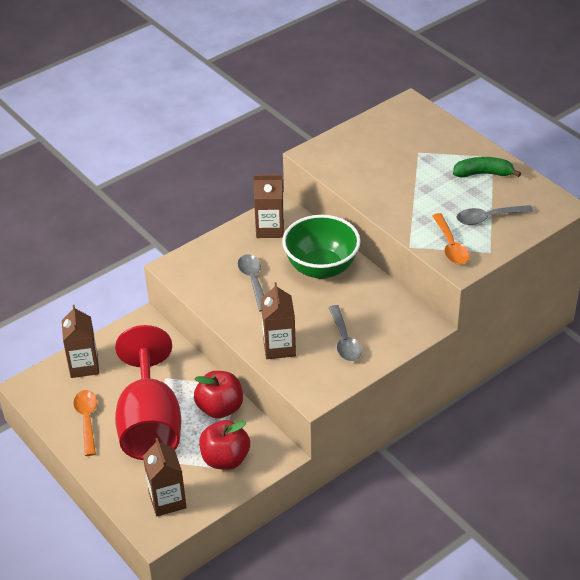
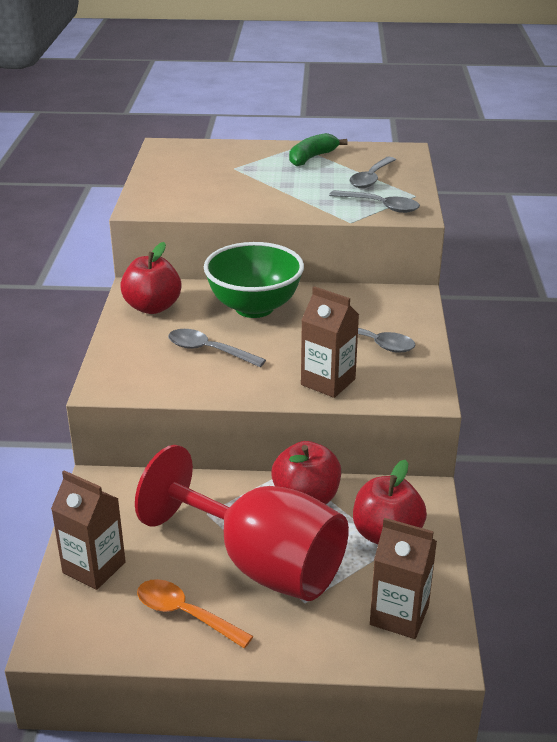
camera: 50 degrees left, 10 degrees down
brown carton [254,174,284,238] -> red apple [120,242,181,314]
orange spoon [432,213,470,265] -> grey spoon [329,190,420,213]

